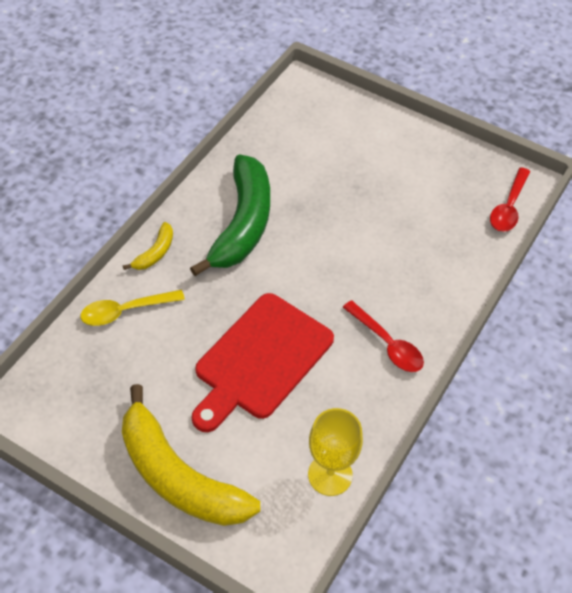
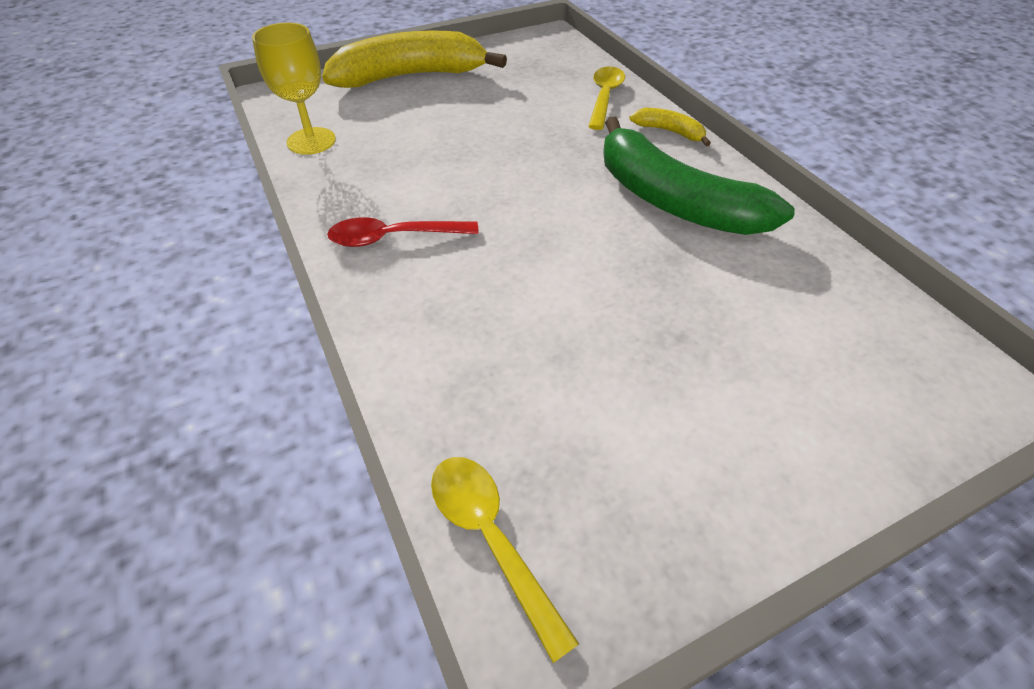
camera: 125 degrees right, 5 degrees down
yellow banana [123,222,173,270] -> yellow banana turned 150 degrees clockwise [629,108,711,146]
red cutting board [192,293,334,432] -> none
red spoon [490,167,530,232] -> yellow spoon [431,457,579,663]

